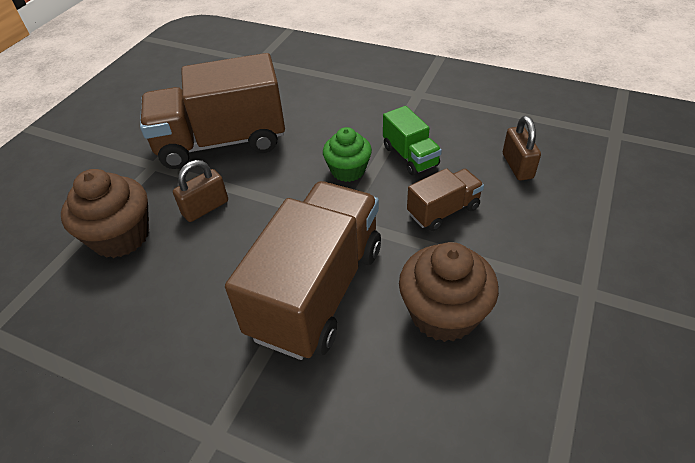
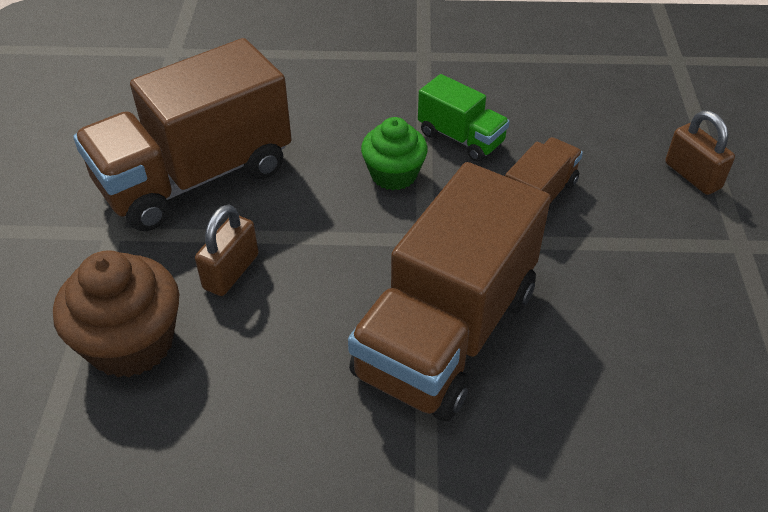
camera: 25 degrees left, 0 degrees up
brown truck [225,181,381,360] -> brown truck turned 150 degrees counterclockwise [348,162,551,421]
brown cupcake [399,242,499,342] -> none
brown padlock [503,116,541,181] -> brown padlock moved to [665,111,735,195]

